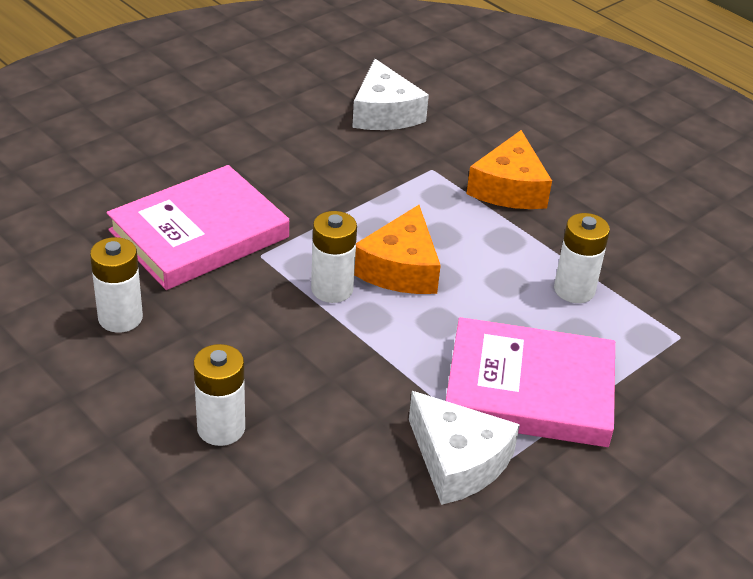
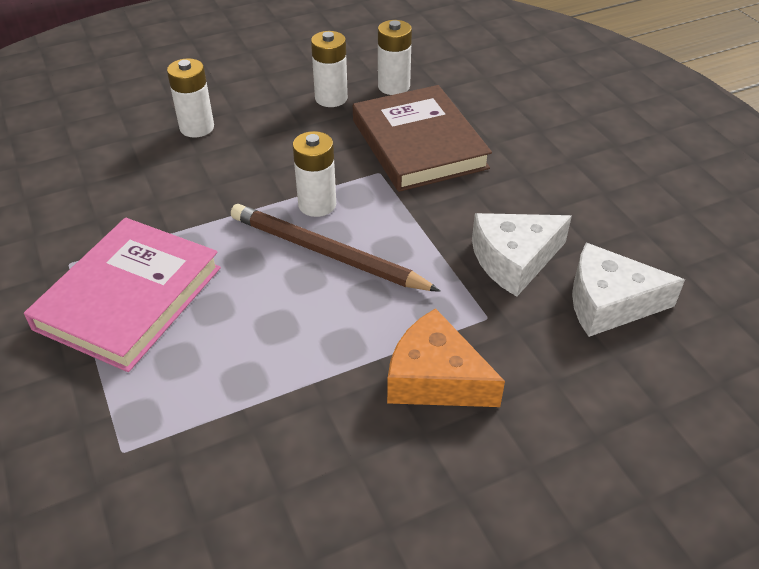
camera: 110 degrees right, 5 degrees up
pink book [107,165,289,290] -> brown book [353,85,492,192]
orange cheese [354,205,441,294] -> brown pencil [231,204,441,292]
white cheese [409,391,520,505] -> white cheese moved to [472,213,572,297]
white battery [554,213,610,303] -> white battery moved to [378,20,412,95]

